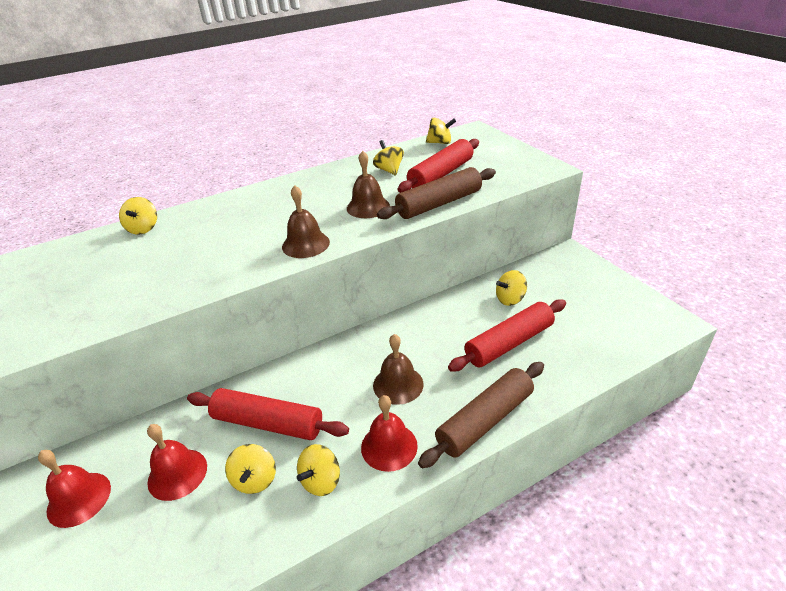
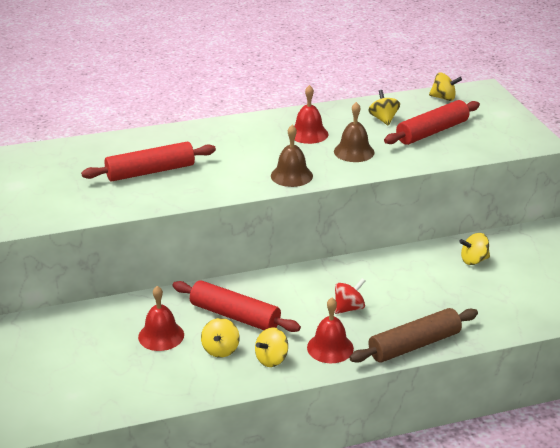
camera: 10 degrees right, 5 degrees down
red bell [38,450,111,528] -> red bell moved to [294,85,328,144]
yellow spinning top [119,197,157,235] -> none
brown bell [373,334,424,405] -> red spinning top [335,278,365,314]
brown rolling pin [377,167,496,219] -> none
red rolling pin [448,299,566,371] -> red rolling pin moved to [81,142,216,182]

